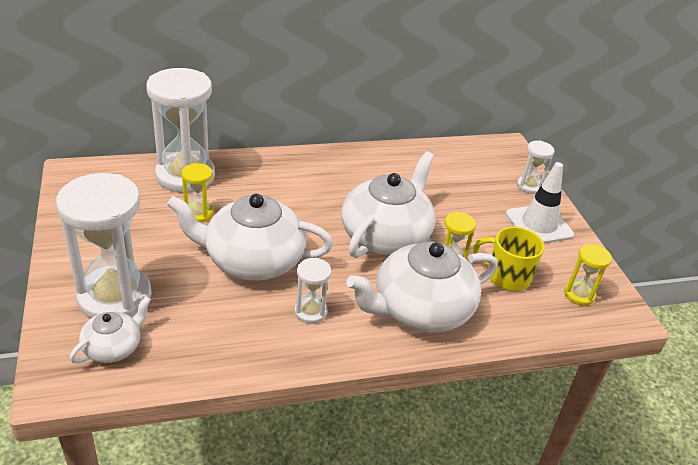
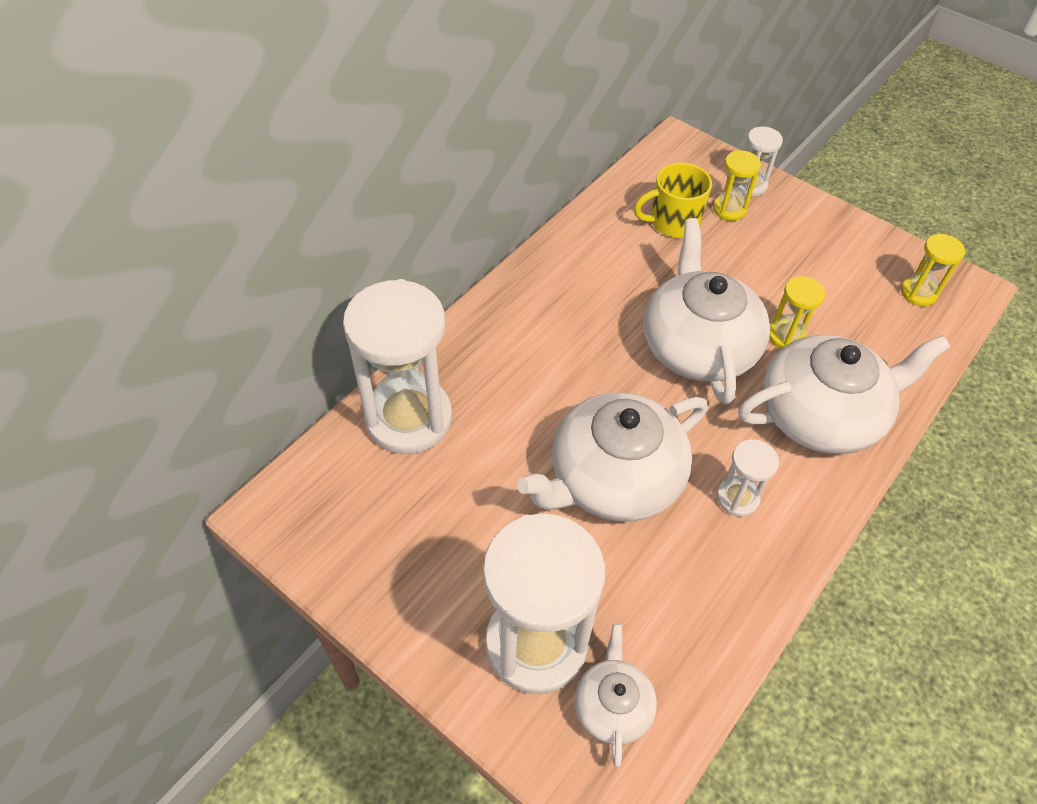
camera: 35 degrees left, 15 degrees up
yellow hourglass [182,163,214,223] -> yellow hourglass moved to [713,150,761,221]
white teapot [347,241,498,333] -> white teapot turned 135 degrees counterclockwise [738,335,950,454]
yellow mug [473,227,544,291] -> yellow mug moved to [634,163,712,238]
white traffic cone [506,162,574,244] -> none

